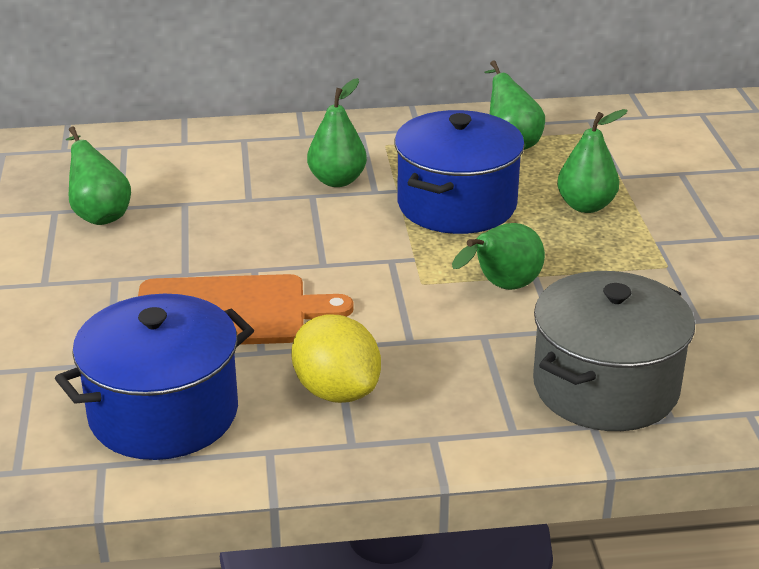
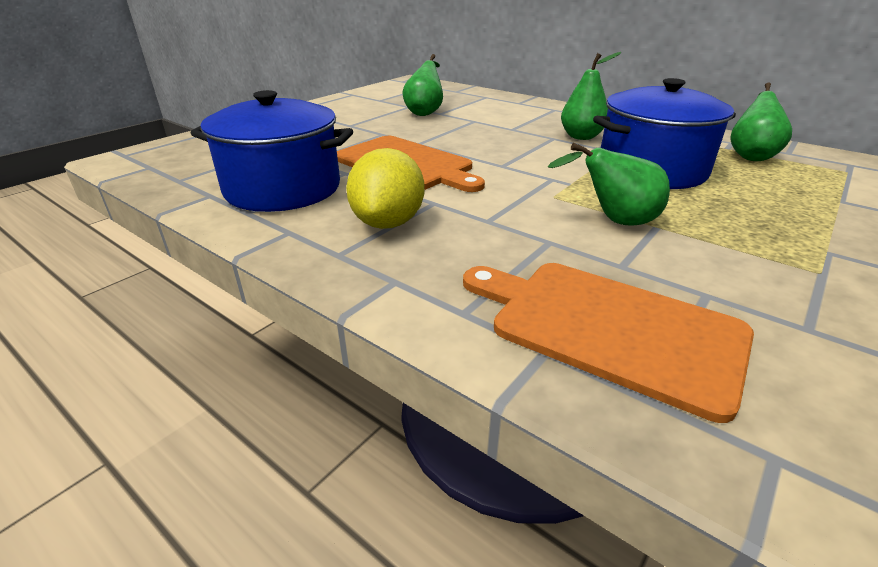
camera: 45 degrees right, 0 degrees up
grey pot [533,271,695,431] -> orange cutting board [463,263,754,423]
green pear [557,109,628,213] -> none

